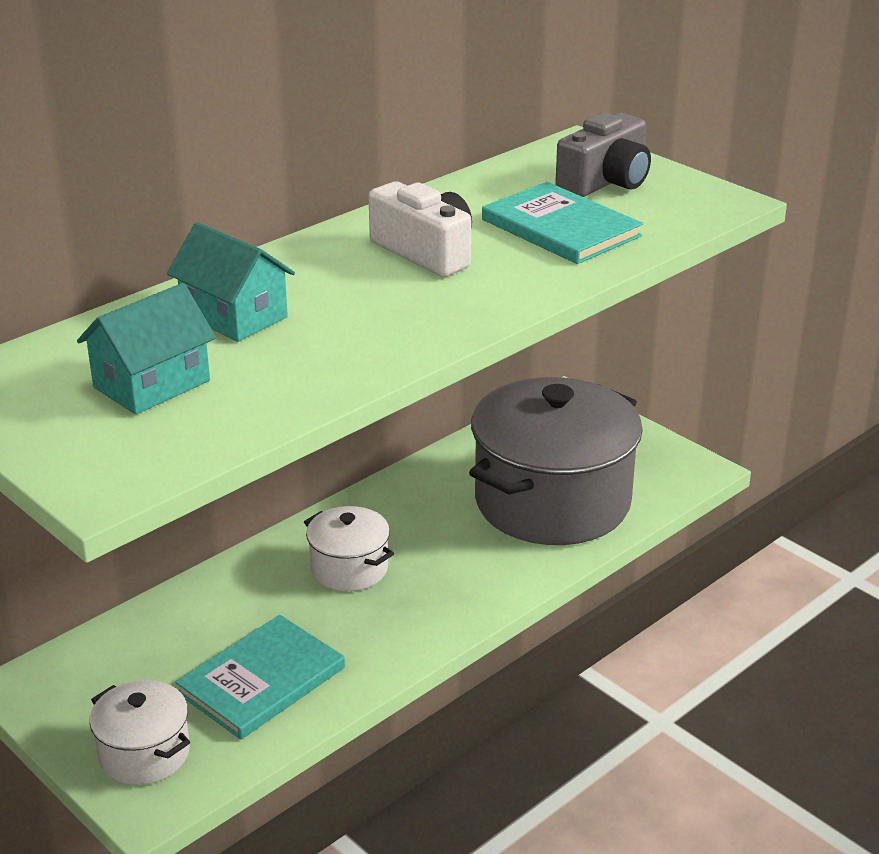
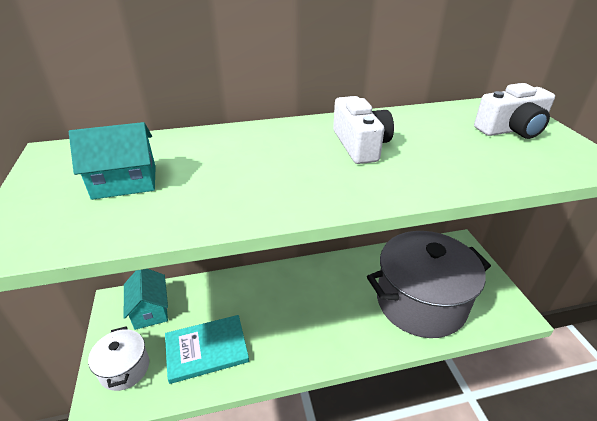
camera: 30 degrees right, 5 degrees up
turquoise house [167,222,295,342] -> turquoise house moved to [124,269,168,330]
white pot [304,506,394,591] -> none
turquoise book [482,182,643,264] -> none
grey camera [555,113,651,197] -> white camera [474,83,555,139]

